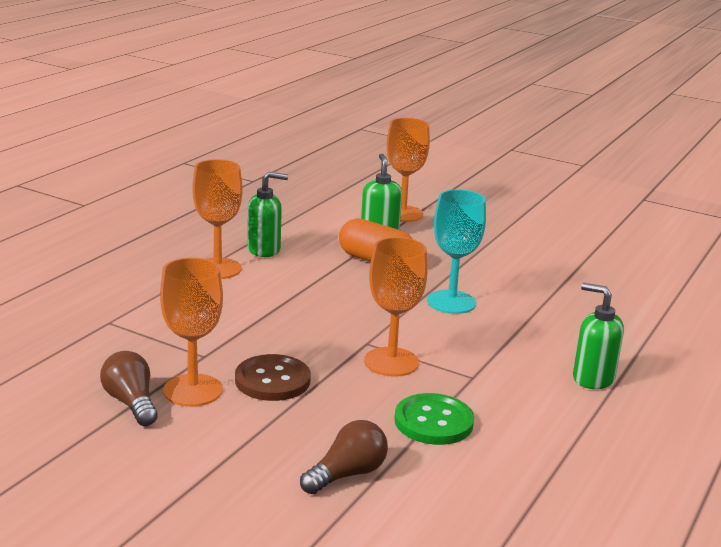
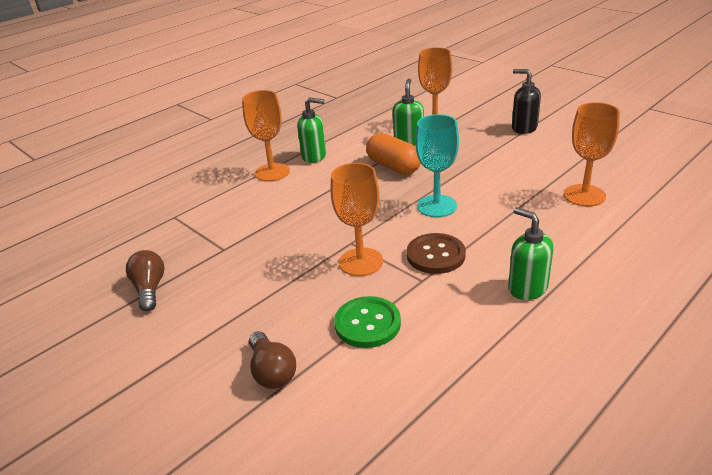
camera: 20 degrees right, 10 degrees up
orange goblet [160,257,223,407] -> orange goblet moved to [564,102,620,207]
brown button [235,354,311,401] -> brown button moved to [407,233,466,274]
brown light bulb [300,420,388,494] -> brown light bulb turned 90 degrees clockwise [249,331,296,389]
none -> black soap dispenser [512,69,541,134]

